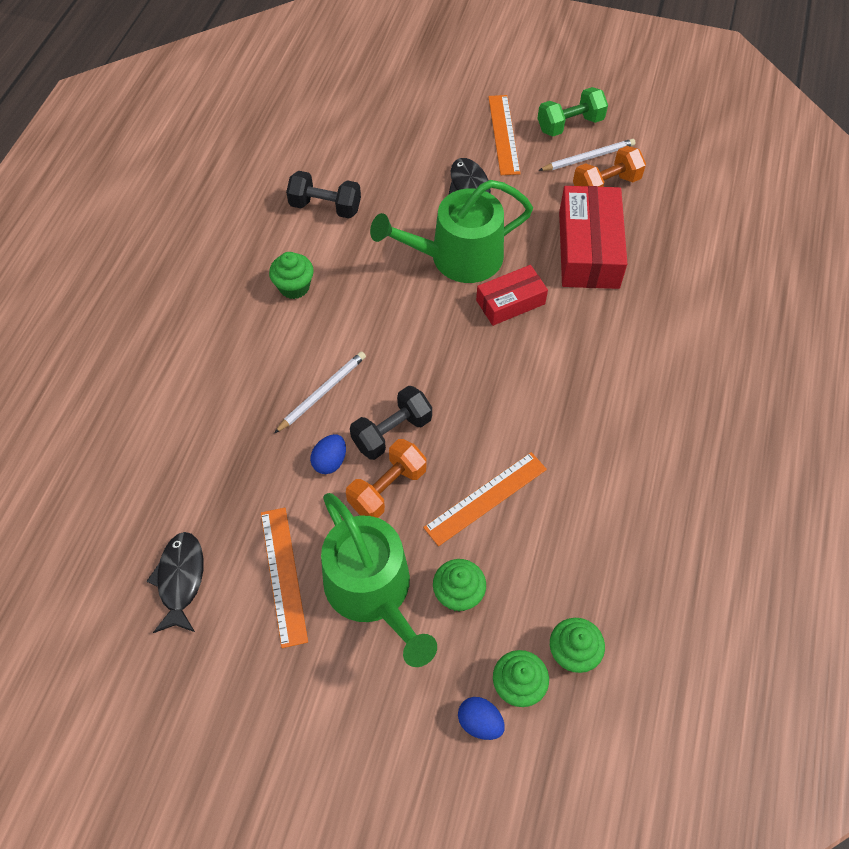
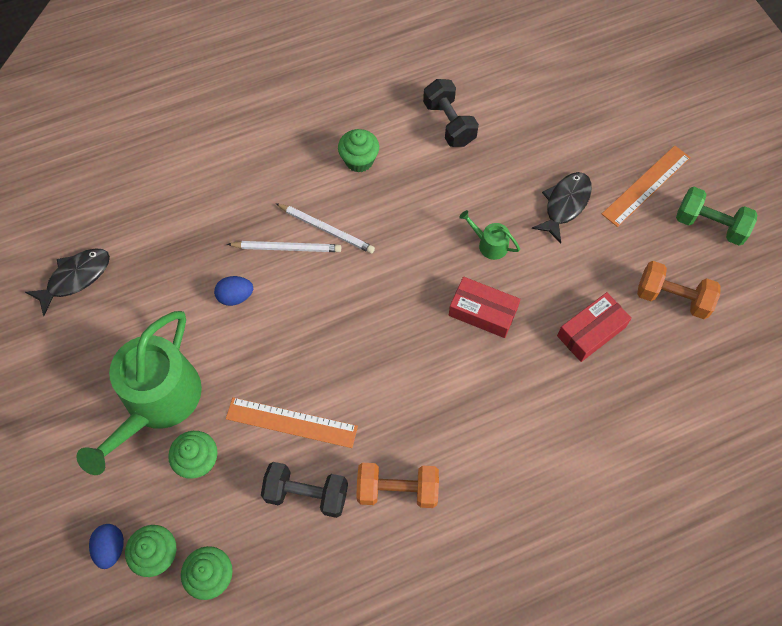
camera: 50 degrees right, 5 degrees up
orange ruler [261,508,308,648] -> none
orange dumbbell [346,439,427,518] -> orange dumbbell moved to [356,463,439,508]
black dumbbell [350,386,432,460] -> black dumbbell moved to [261,462,348,518]
green watering can [370,180,533,283] -> green watering can [459,210,520,260], size x0.41
white pencil [538,139,636,171] -> white pencil moved to [275,203,375,254]
red box [559,186,627,289] -> red box [557,292,632,362], size x0.60

